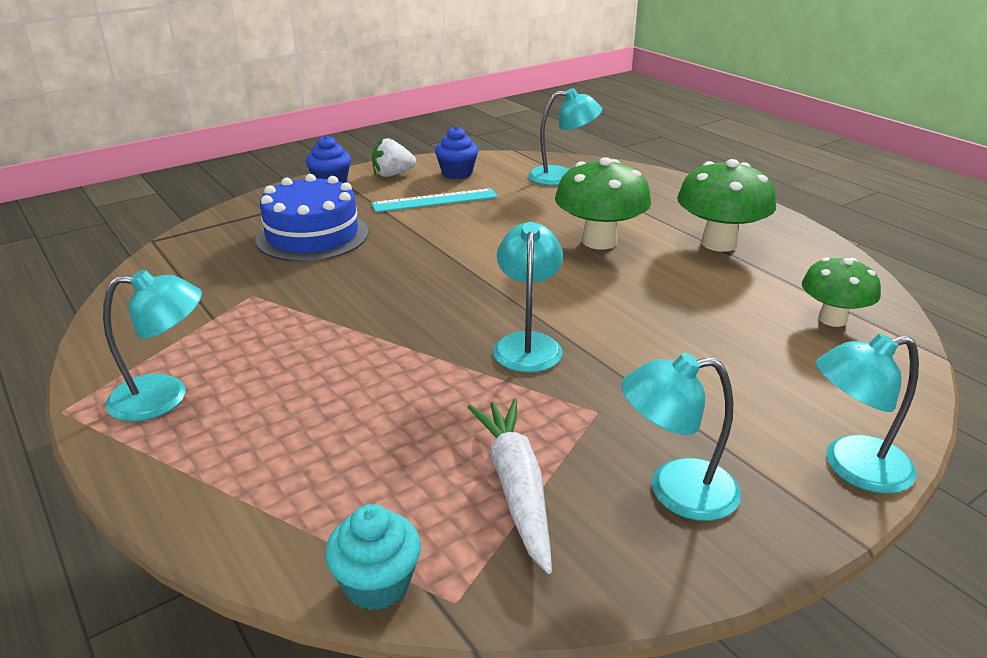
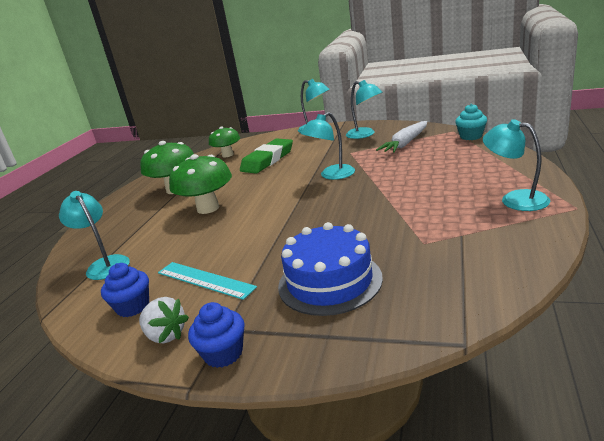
camera: 125 degrees left, 5 degrees down
none -> green eraser [240,139,293,174]

